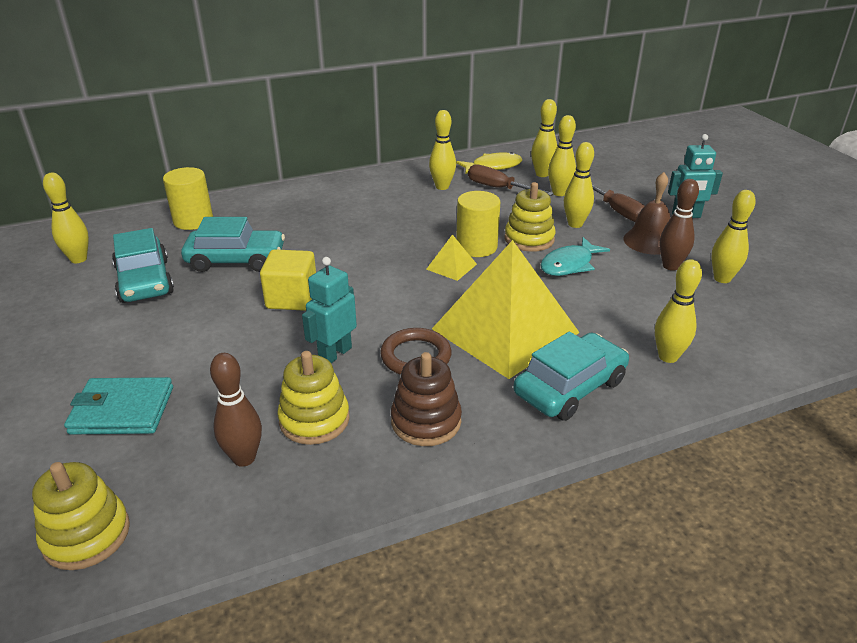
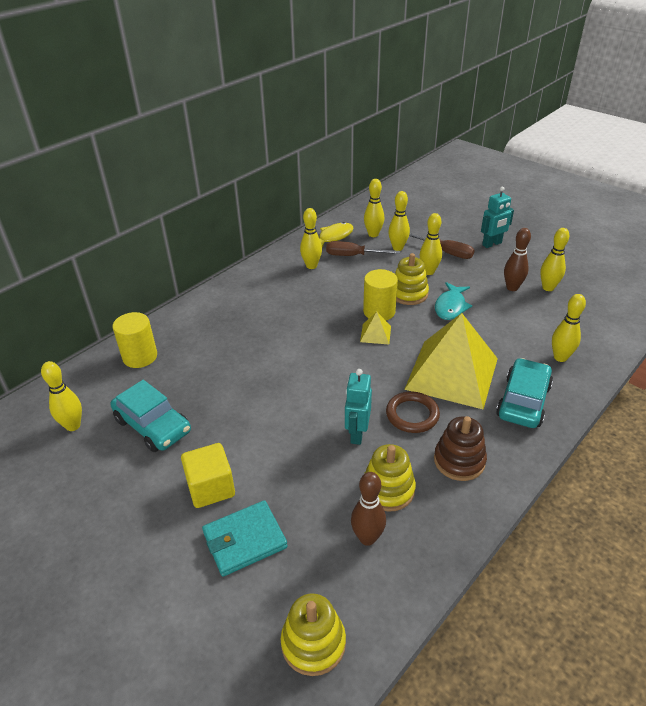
camera: 25 degrees left, 5 degrees up
turquoise car [181,217,285,272] -> none
yellow cube [260,249,316,311] -> yellow cube moved to [181,443,235,508]
brown bell [623,172,671,255] -> none

